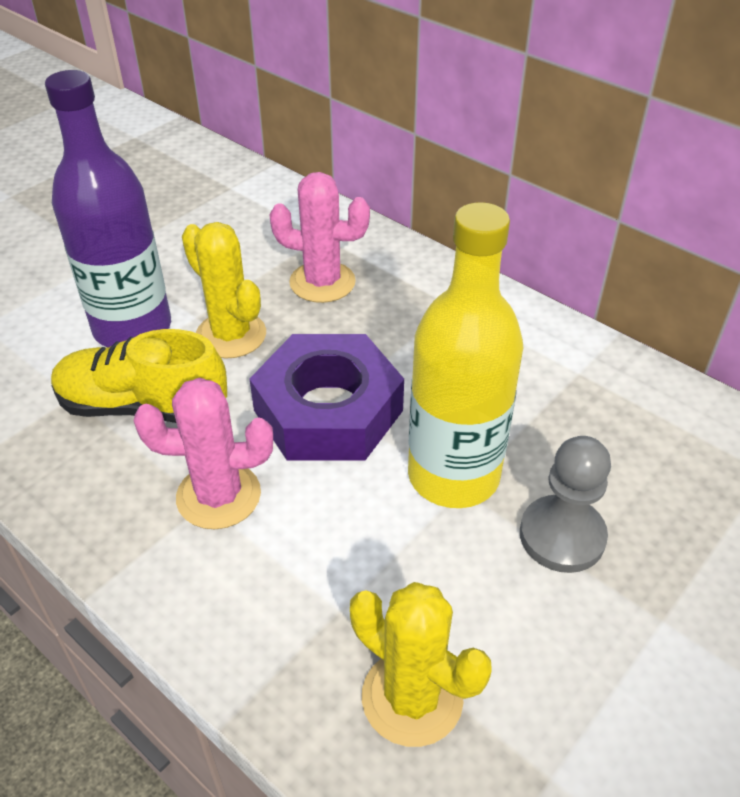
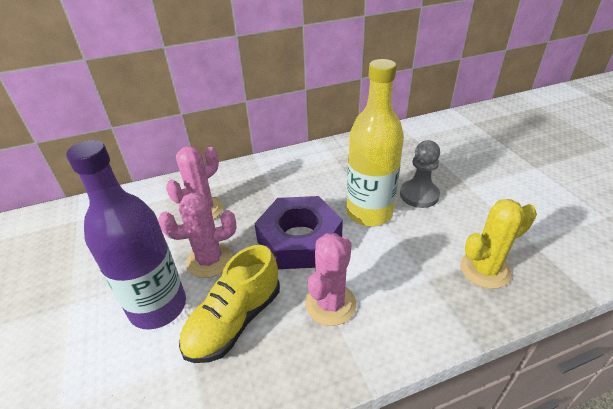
camera: 60 degrees left, 5 degrees down
yellow cactus [182,222,266,358] -> pink cactus [158,193,237,278]

